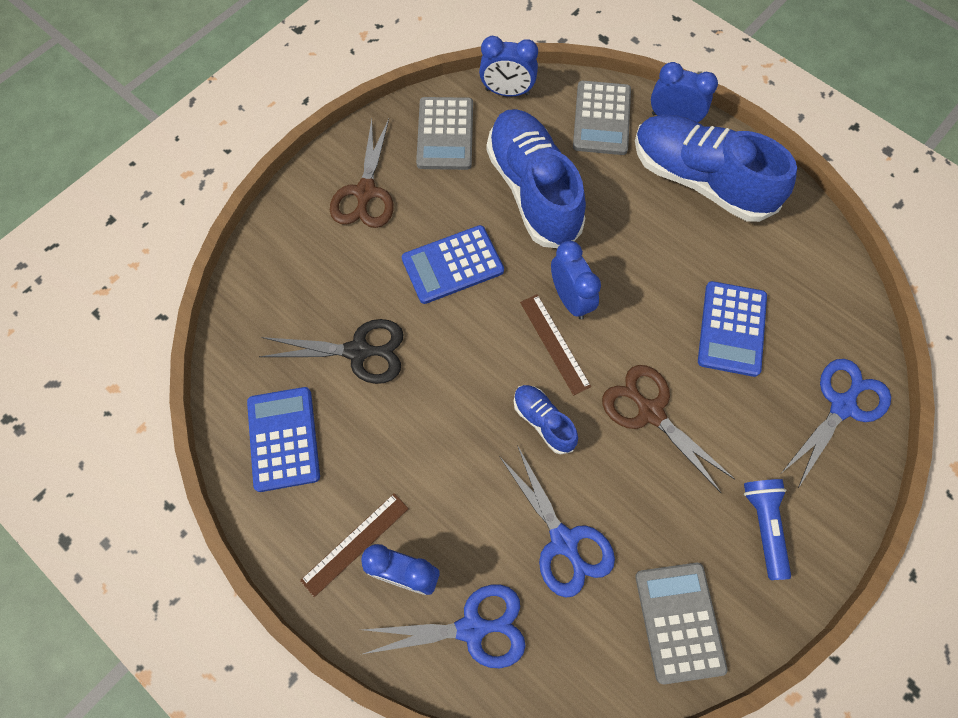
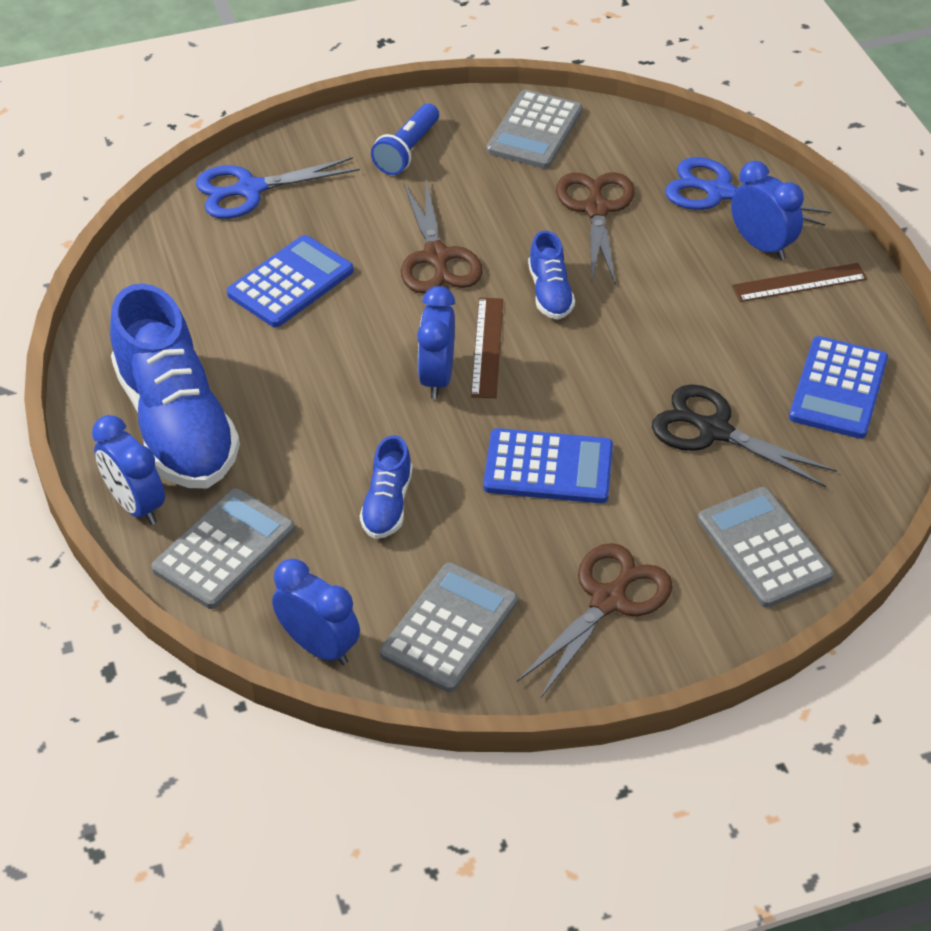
camera: 150 degrees left, 20 degrees down
blue shoe [487,109,586,248] -> blue shoe [360,435,413,539], size x0.46
blue scissors [499,445,615,598] -> brown scissors [556,172,635,285]
none -> grey calculator [698,487,834,608]

